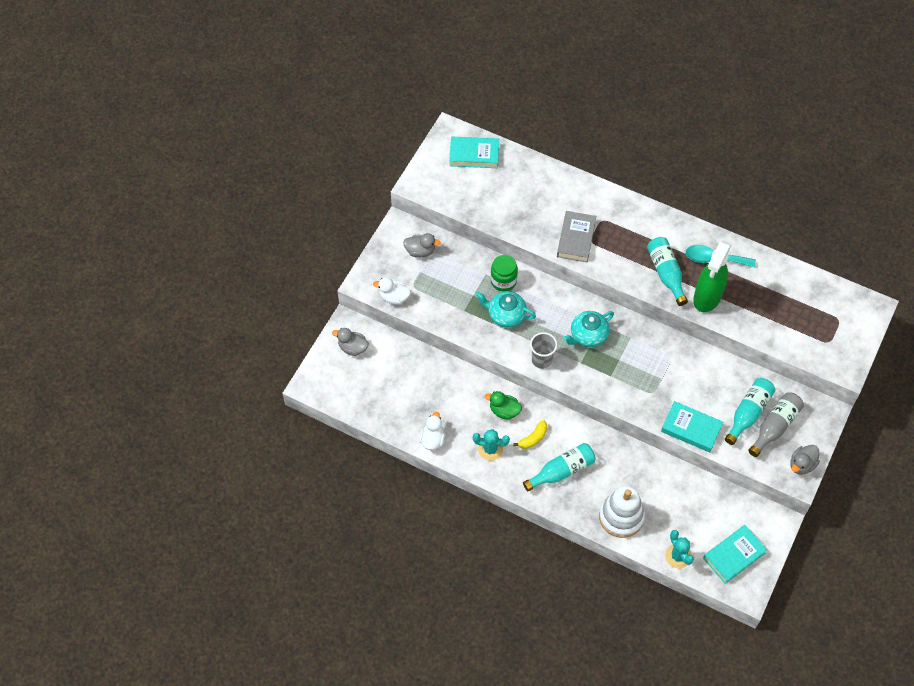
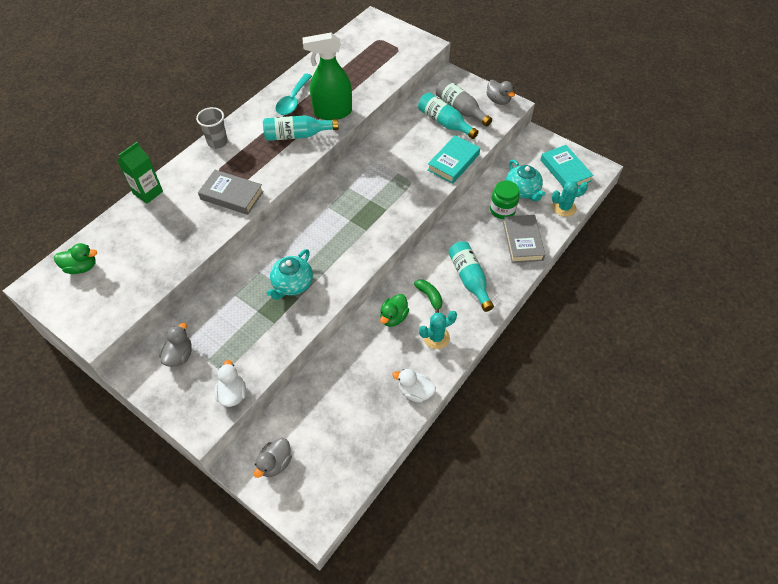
camera: 80 degrees left, 5 degrees down
white duck [373,278,411,305] -> white duck turned 150 degrees clockwise [215,360,246,407]
turquoise book [449,137,499,168] -> green duck [54,243,97,274]
turquoise cactus [473,429,510,461] -> turquoise cactus turned 45 degrees clockwise [419,311,457,349]
green jar [491,255,518,291] -> green jar moved to [490,180,520,219]
yellow banana [513,420,547,449] -> green banana [414,279,443,313]
grey cup [530,332,557,369] -> grey cup moved to [196,107,228,149]
turquoise teapot [563,311,614,347] -> turquoise teapot moved to [506,159,545,201]
white stacking toy [599,486,645,538] -> grey book [503,215,545,263]
green spray bottle [693,240,732,312] -> green spray bottle turned 135 degrees clockwise [302,33,352,120]
none -> green carton [117,142,163,204]

